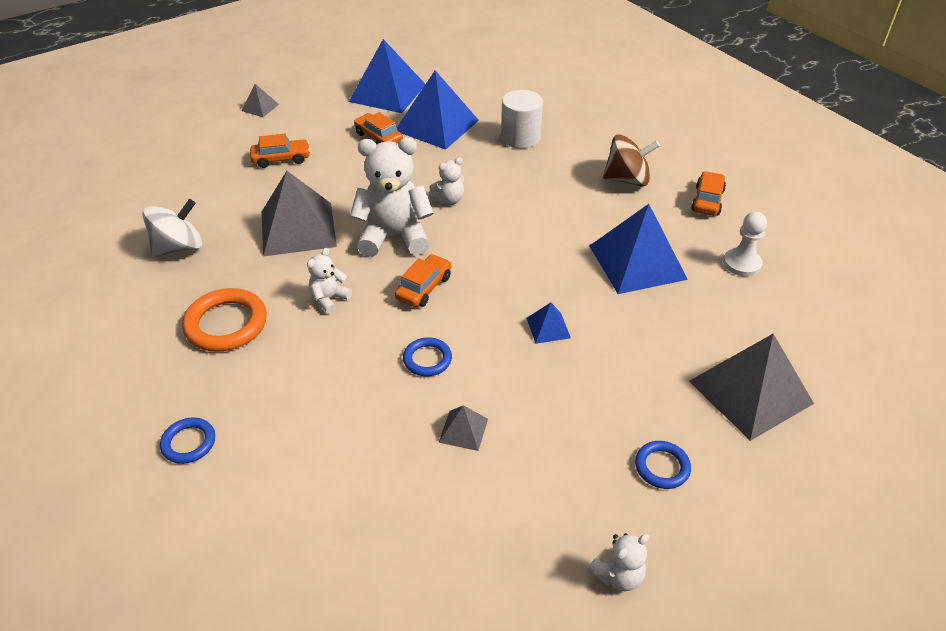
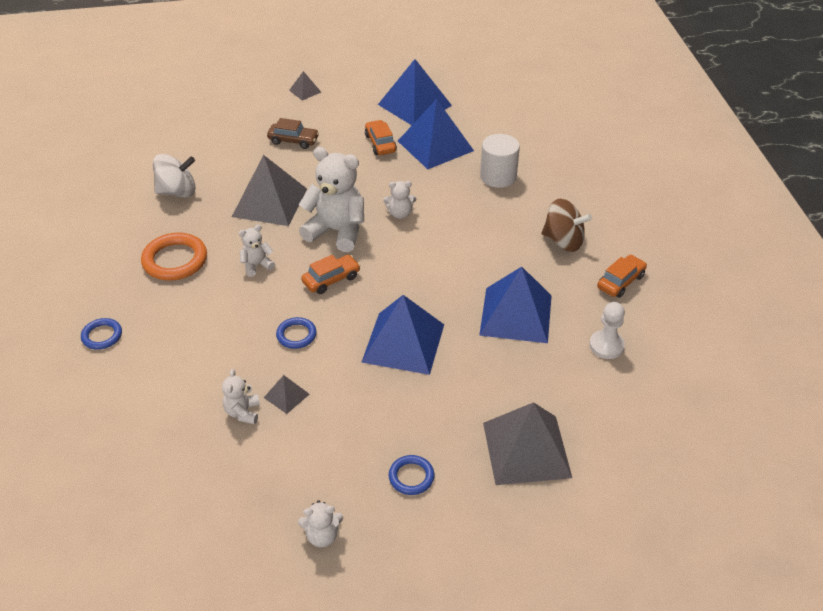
camera: 25 degrees right, 0 degrees up
orange car [250,134,310,168] -> brown car [267,118,319,149]
blue pyramid [527,303,571,344] -> blue pyramid [361,295,444,375], size x2.21
none -> white teddy bear [222,369,260,424]

